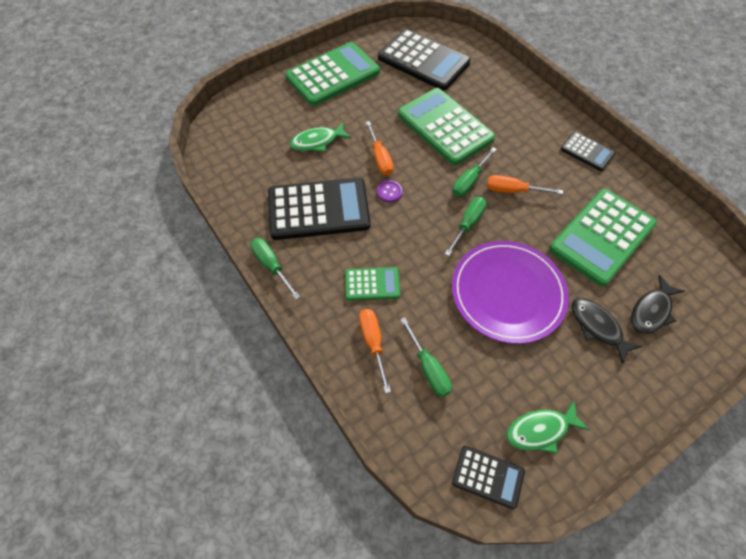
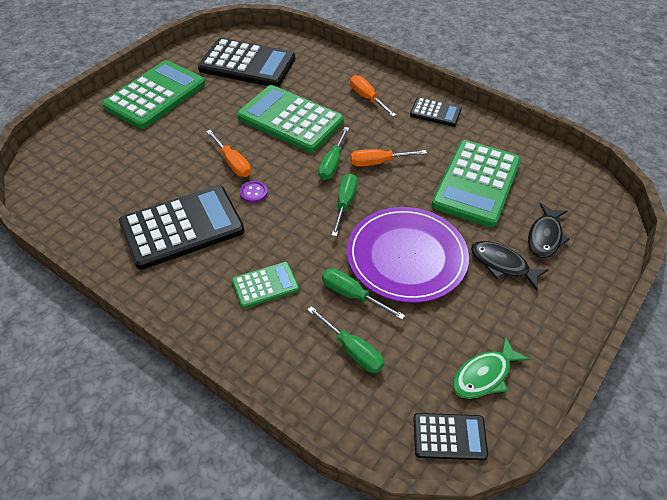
camera: 20 degrees left, 10 degrees down
green screwdriver [250,238,300,299] -> green screwdriver moved to [322,268,405,320]
green fish [290,122,351,152] -> none
orange screwdriver [359,309,391,393] -> orange screwdriver moved to [350,75,396,117]

